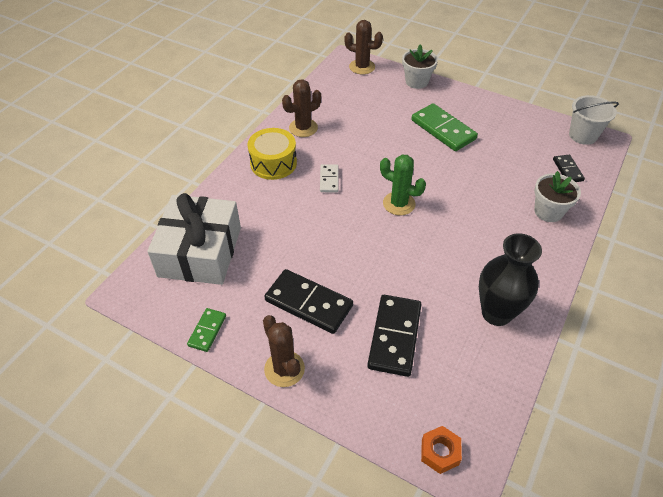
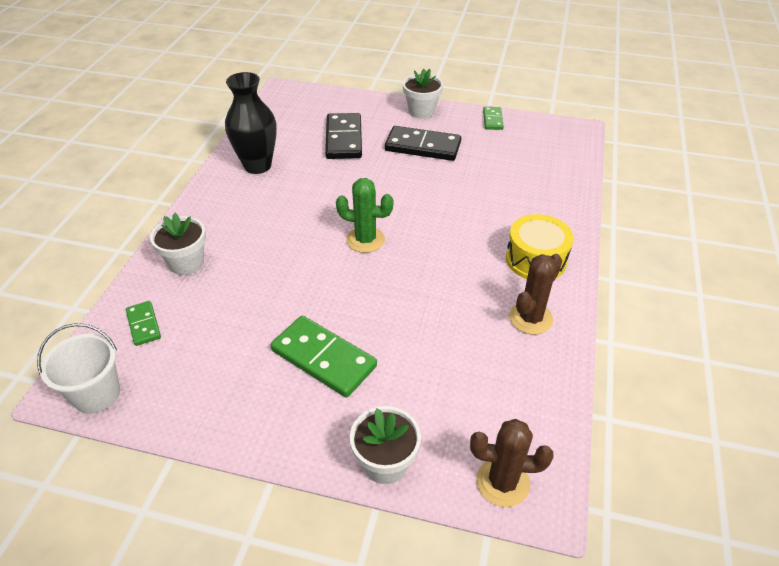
camera: 165 degrees right, 5 degrees down
white gift [147,193,241,285] -> none
brown cactus [263,315,305,387] -> white flower pot [403,69,443,118]
white domino [320,164,339,192] -> none
orange nut [421,426,462,474] -> none
black domino [553,155,585,182] -> green domino [126,301,161,346]

